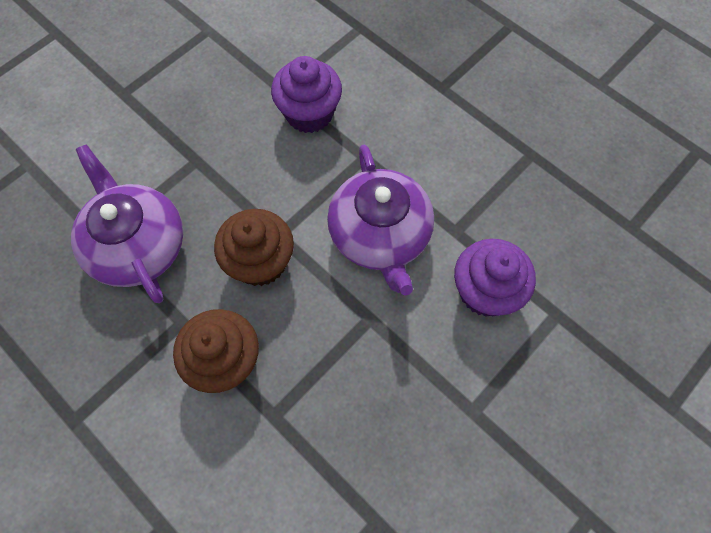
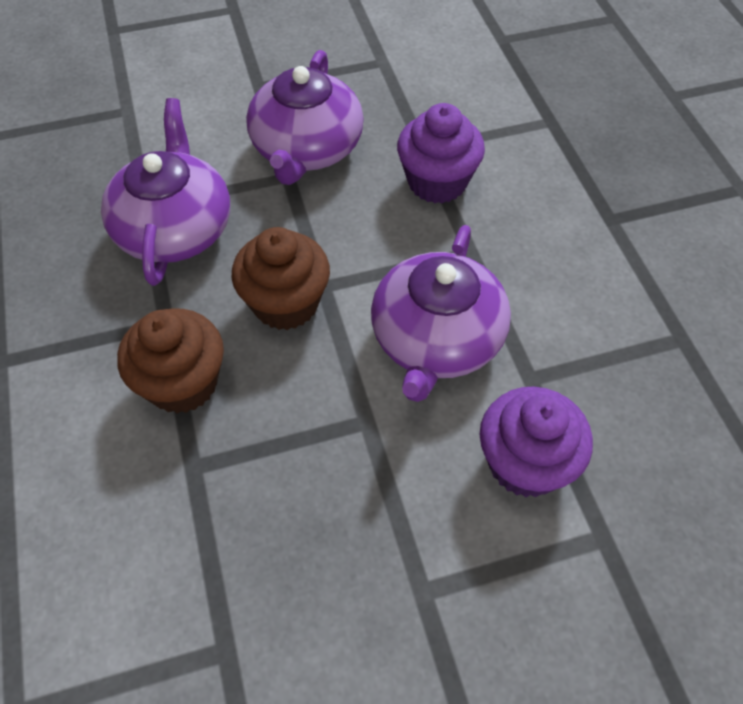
camera: 30 degrees right, 10 degrees down
none -> purple teapot [246,50,364,185]

